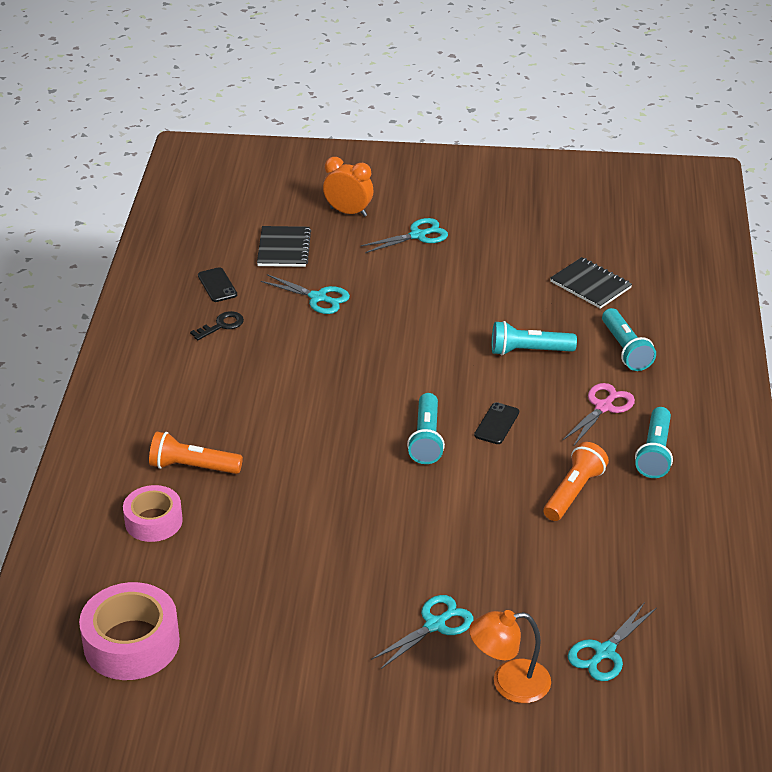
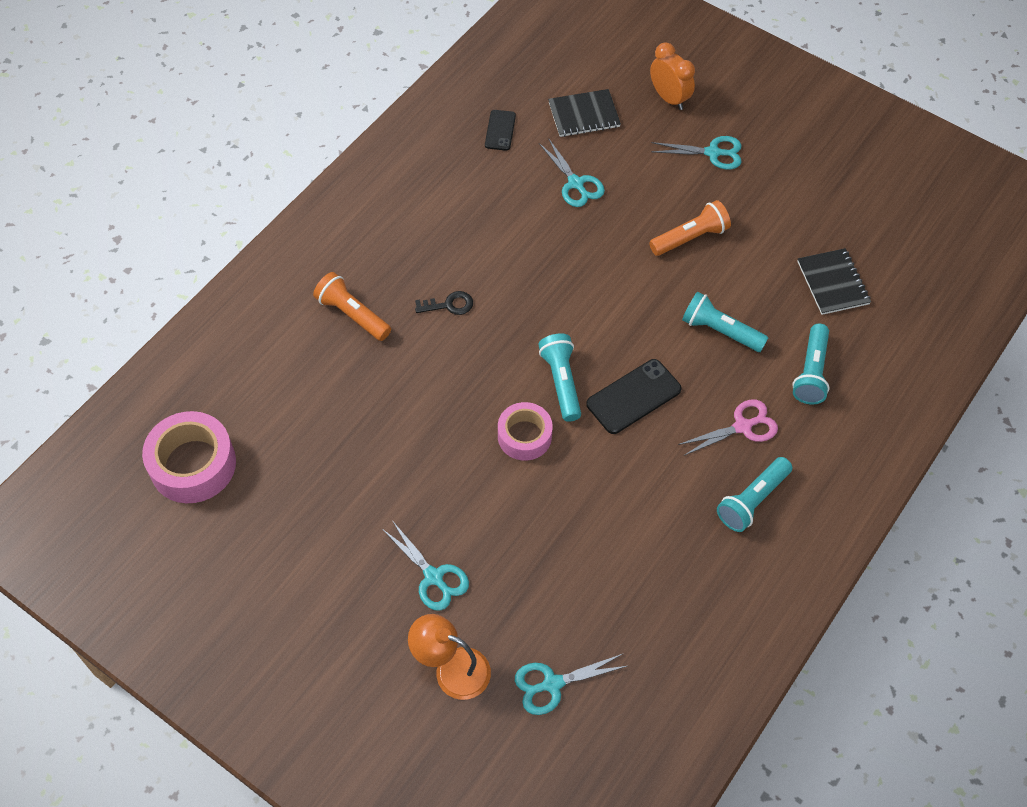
camera: 30 degrees right, 20 degrees up
pink tape [123,485,183,542] -> pink tape moved to [498,402,553,461]
black key [190,311,244,340] -> black key moved to [415,291,473,315]
black notebook [257,226,311,267] -> black notebook turned 45 degrees clockwise [548,89,621,137]
turquoise scissors [371,595,473,669] -> turquoise scissors turned 60 degrees clockwise [382,522,469,611]
turquoise flashlight [407,393,445,464] -> turquoise flashlight turned 135 degrees clockwise [538,334,581,422]
black phone [474,402,519,444] -> black phone [586,359,682,434], size x1.62
orange flashlight [544,442,609,521] -> orange flashlight moved to [649,200,731,256]

